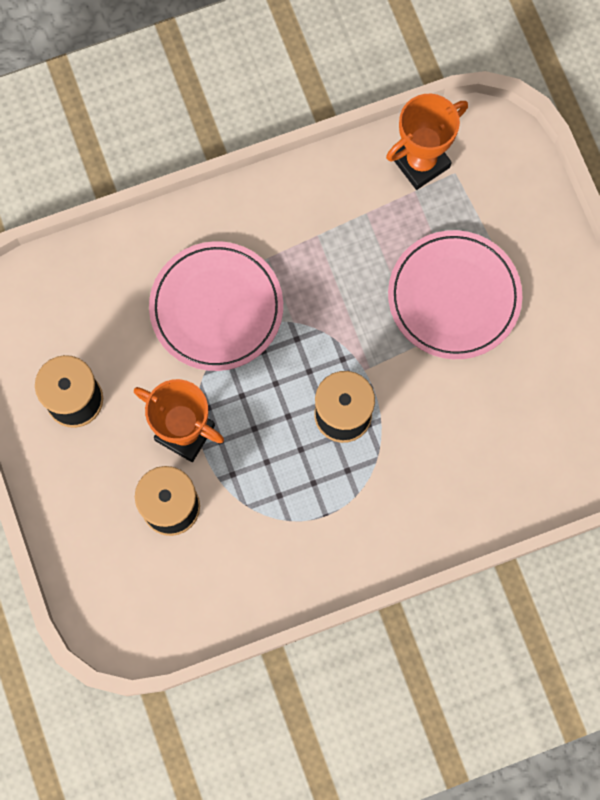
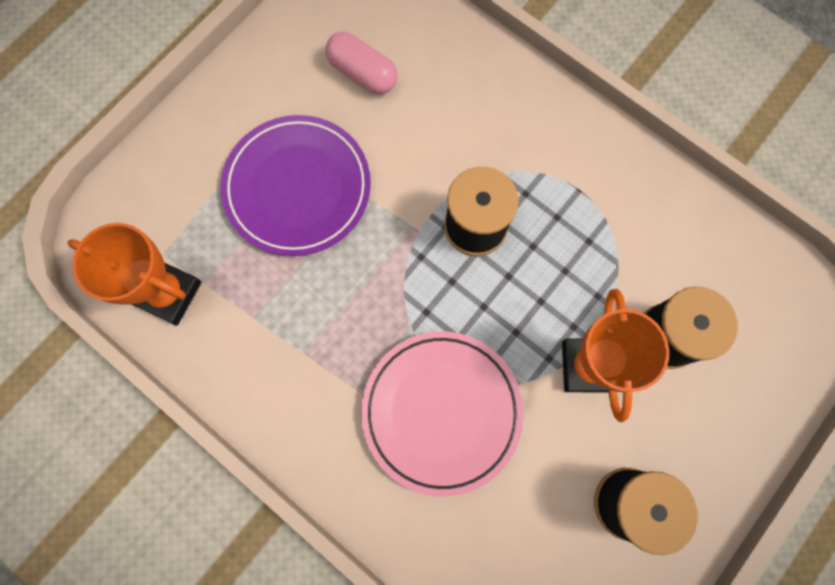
camera: 120 degrees left, 0 degrees up
pink plate [388,230,522,359] -> purple plate [221,115,371,256]
none -> pink capsule [325,32,398,94]

